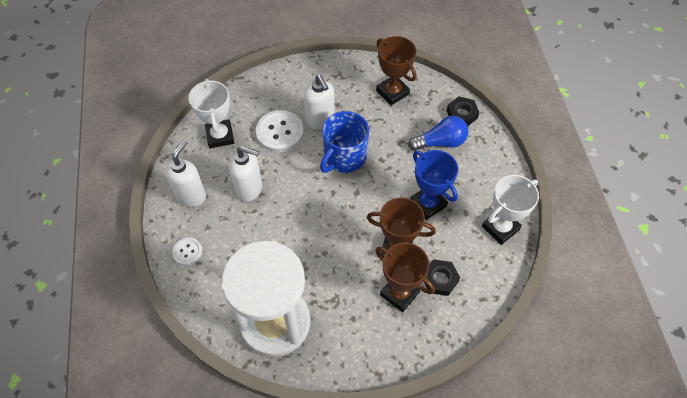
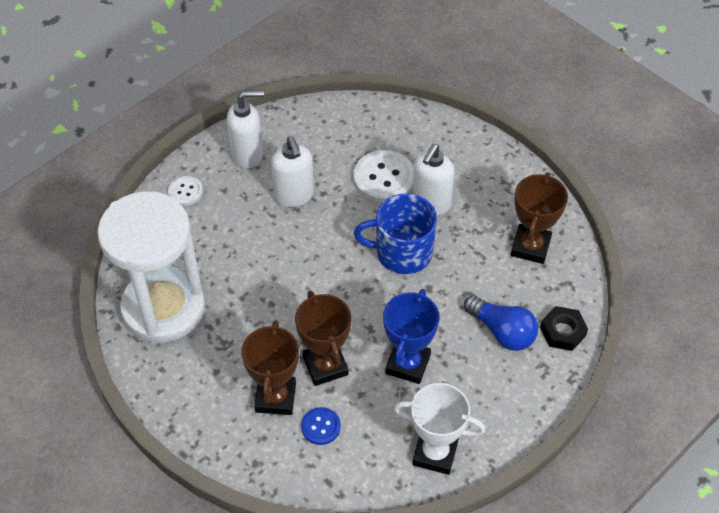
camera: 55 degrees right, 5 degrees down
white trophy [189,79,234,148] -> none
black nut [424,259,460,296] -> blue button [301,407,341,445]

